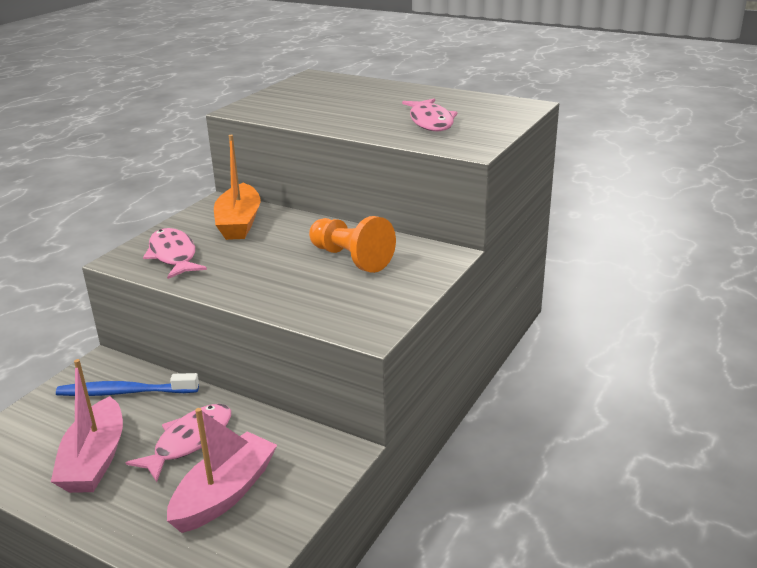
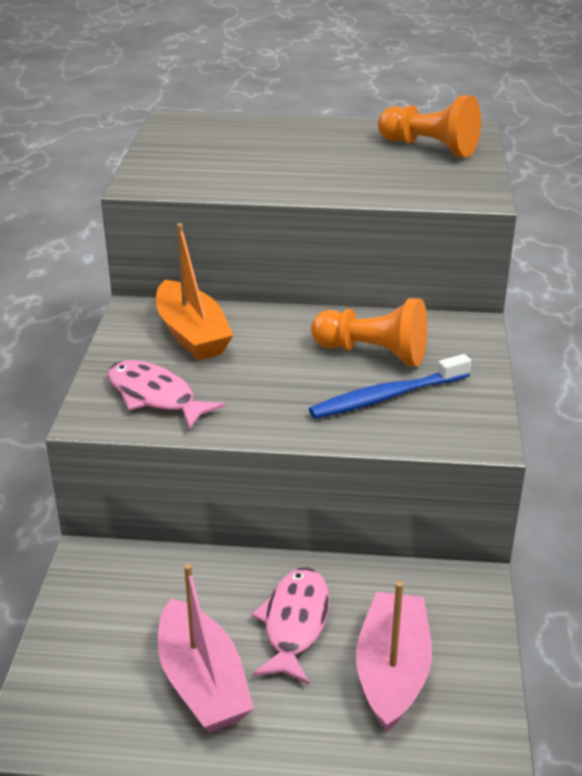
camera: 25 degrees left, 5 degrees up
blue toothbrush [56,373,199,396] -> blue toothbrush moved to [309,354,471,419]
pink fish [402,98,458,131] -> none
none -> orange pawn [378,95,481,157]

